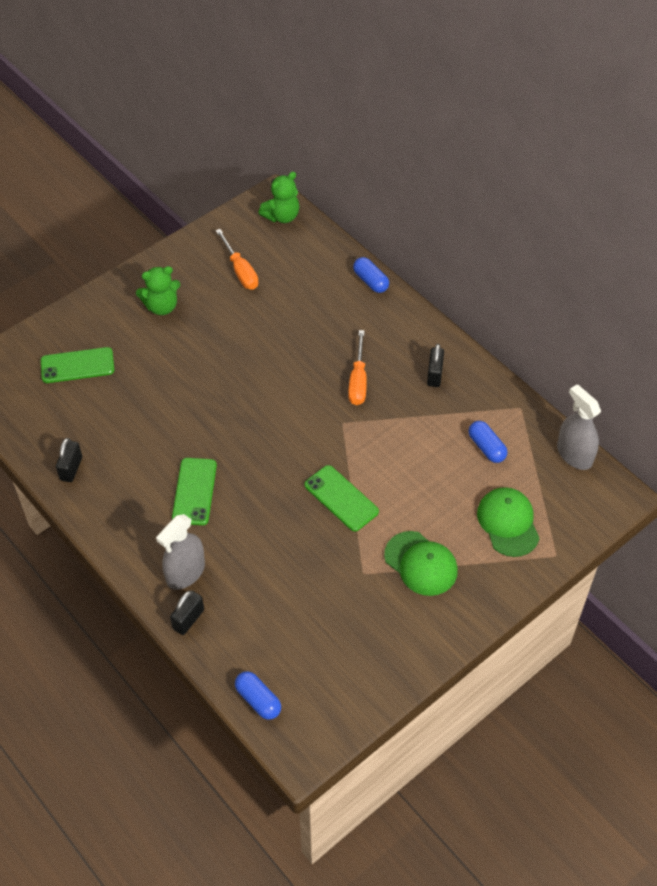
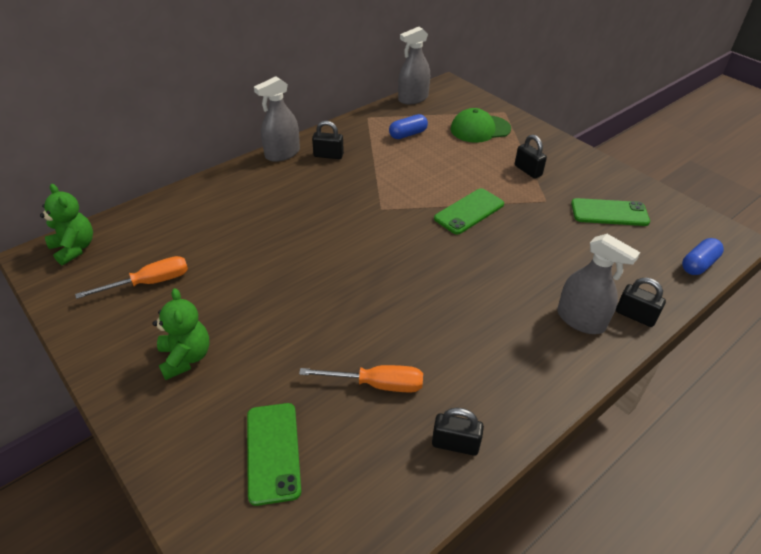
camera: 90 degrees left, 10 degrees down
green phone [172,458,217,525] -> green phone moved to [571,198,650,226]
orange screwdriver [348,330,367,405] -> orange screwdriver moved to [299,365,423,392]
blue capsule [353,257,389,293] -> none
green cap [384,531,458,596] -> black padlock [515,135,547,179]
none -> grey spray bottle [254,76,300,162]

